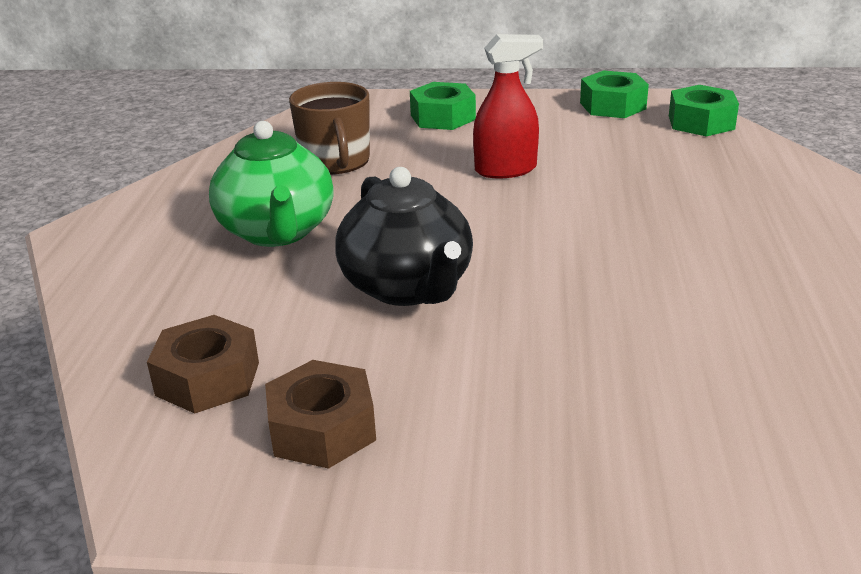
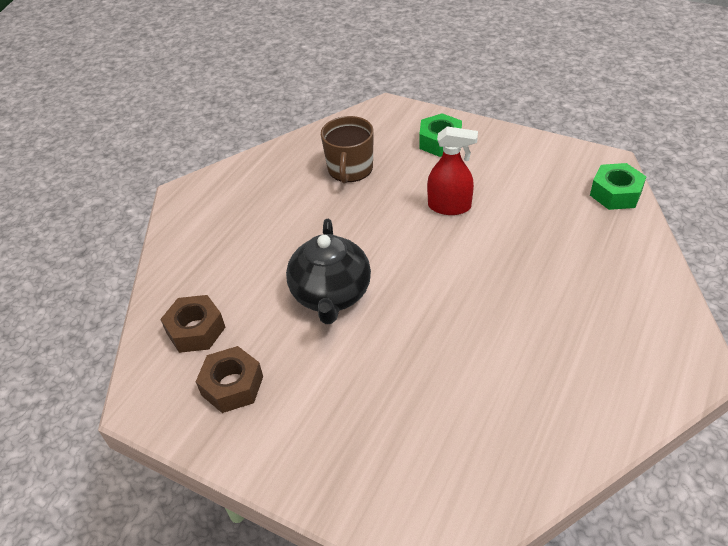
camera: 25 degrees right, 15 degrees up
green teapot [209,121,334,247] -> none
green nut [580,70,649,118] -> none

